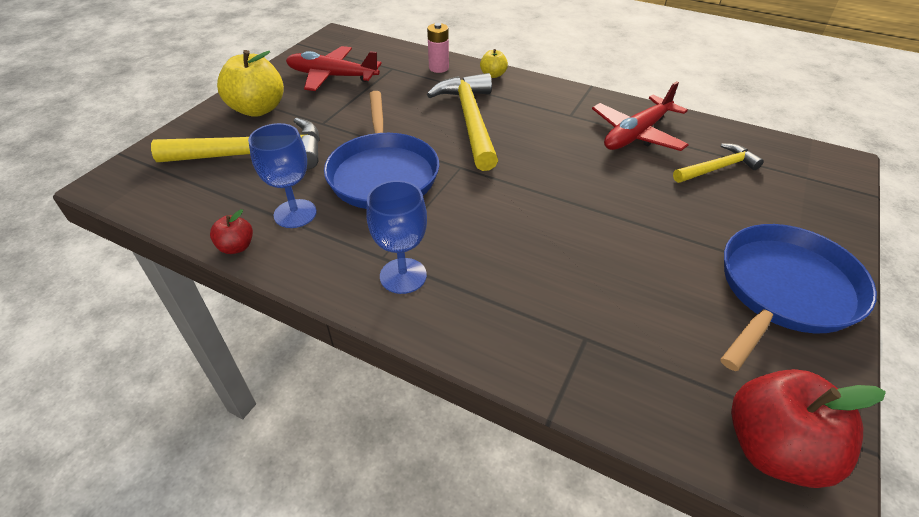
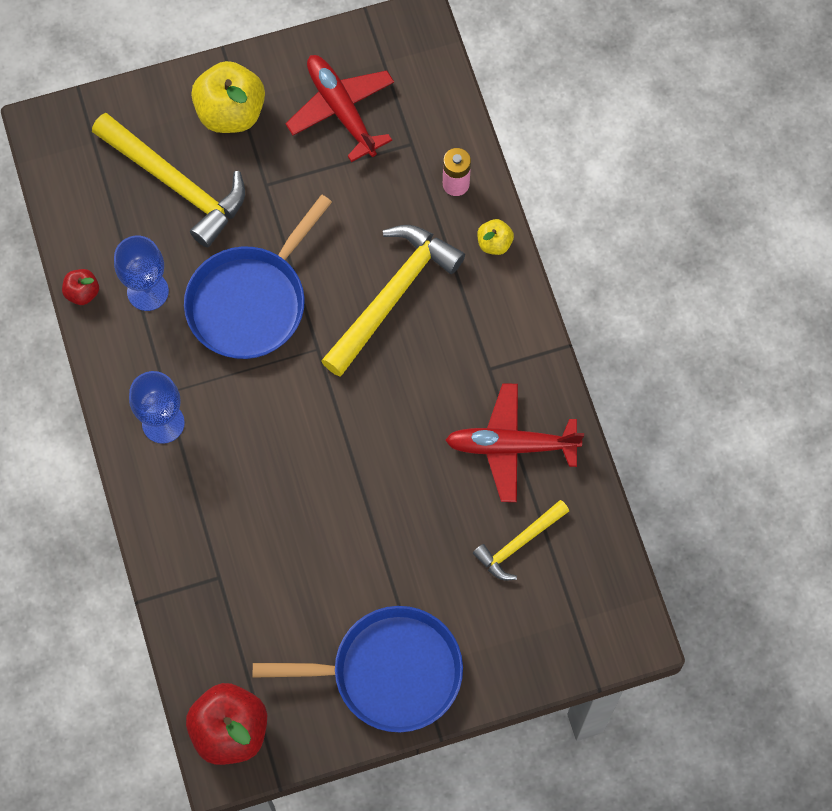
camera: 45 degrees right, 25 degrees up
yellow hammer [673,143,764,183] -> yellow hammer turned 120 degrees clockwise [473,500,569,580]

